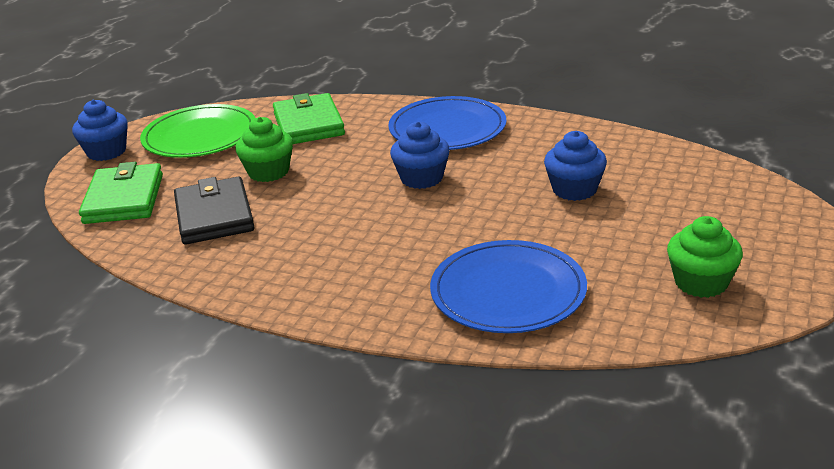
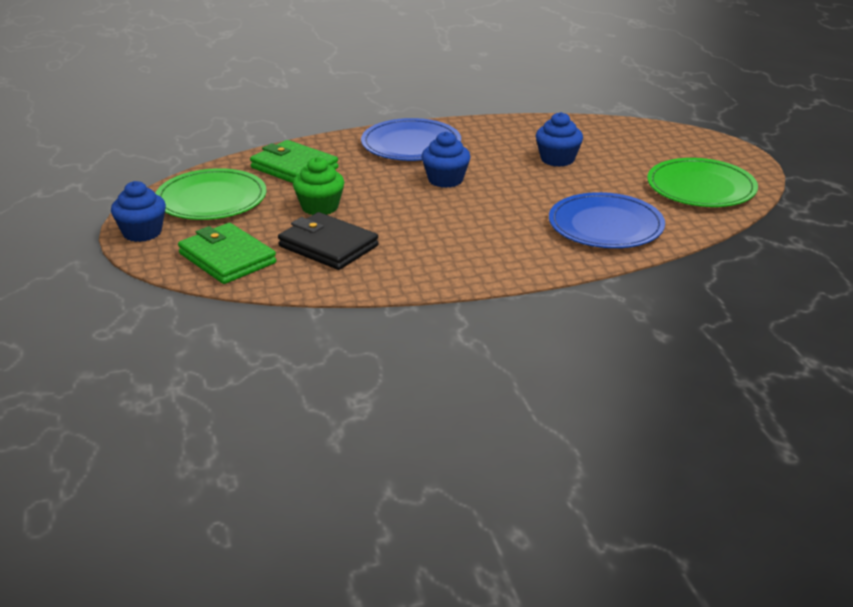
camera: 40 degrees left, 0 degrees up
green cupcake [667,216,743,298] -> green plate [647,158,758,207]

